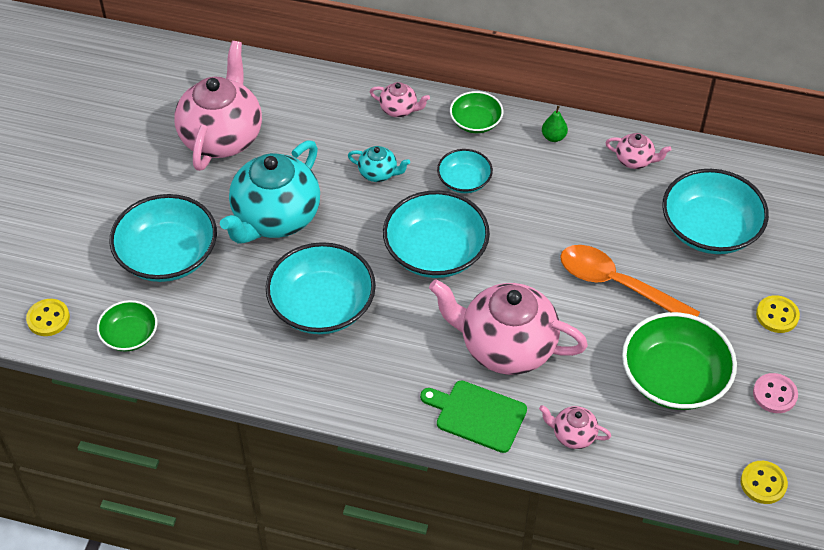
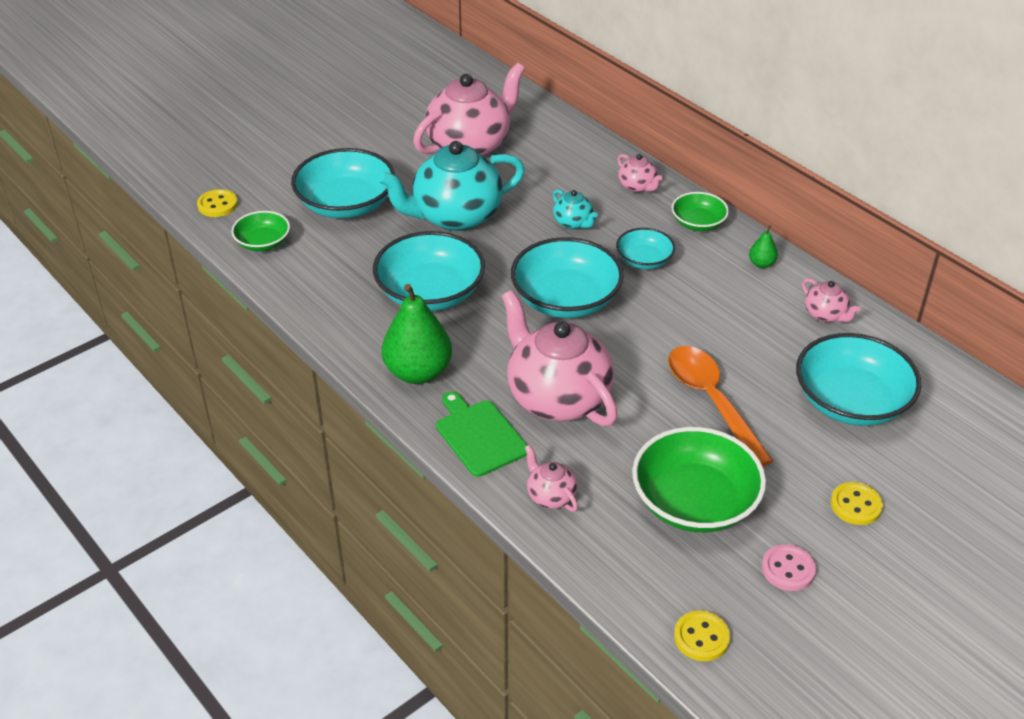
camera: 35 degrees right, 10 degrees down
none -> green pear [382,284,452,384]

